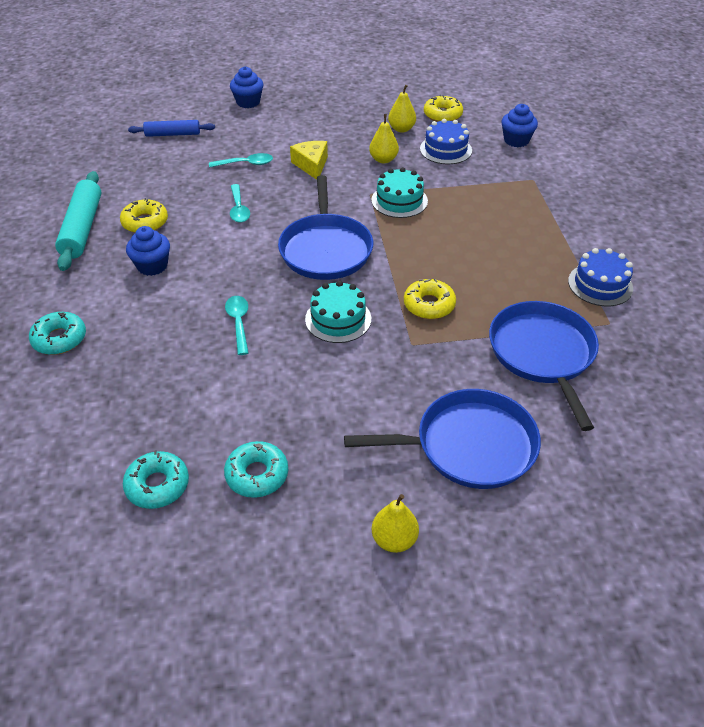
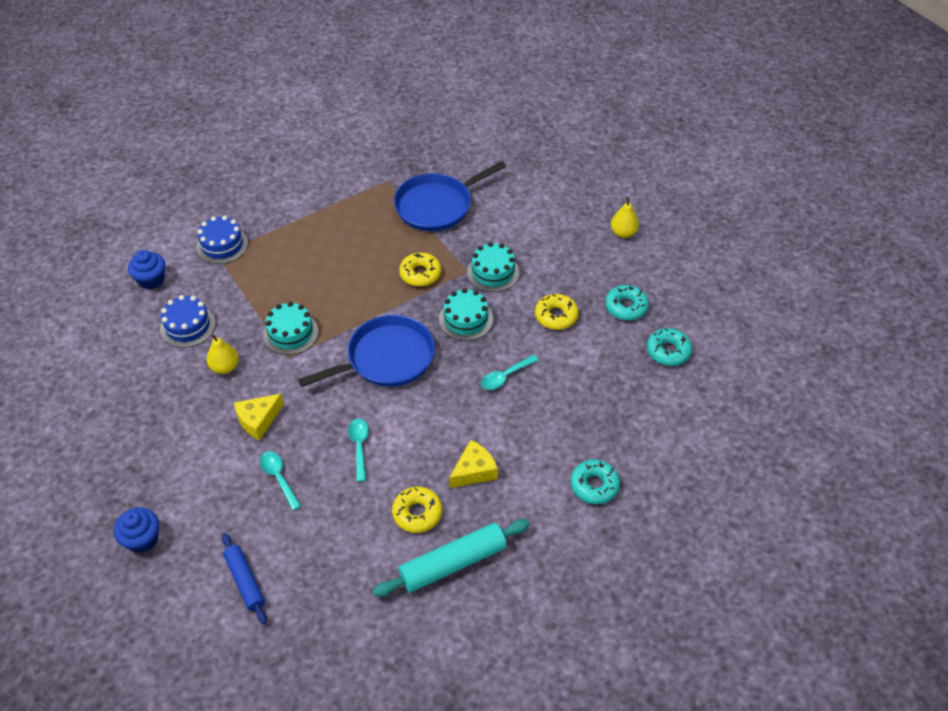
camera: 115 degrees left, 5 degrees up
blue cupcake [126,226,170,276] -> yellow cheese [449,440,498,488]
turquoise spoon [230,184,250,223] -> turquoise spoon turned 60 degrees counterclockwise [348,419,369,482]
blue pan [344,389,541,489] -> none
yellow pear [388,85,416,133] -> none
yellow donut [424,95,463,122] -> yellow donut moved to [535,294,579,330]
blue cake [568,248,633,306] -> blue cake moved to [196,216,248,264]
none -> turquoise cake [467,242,519,292]

